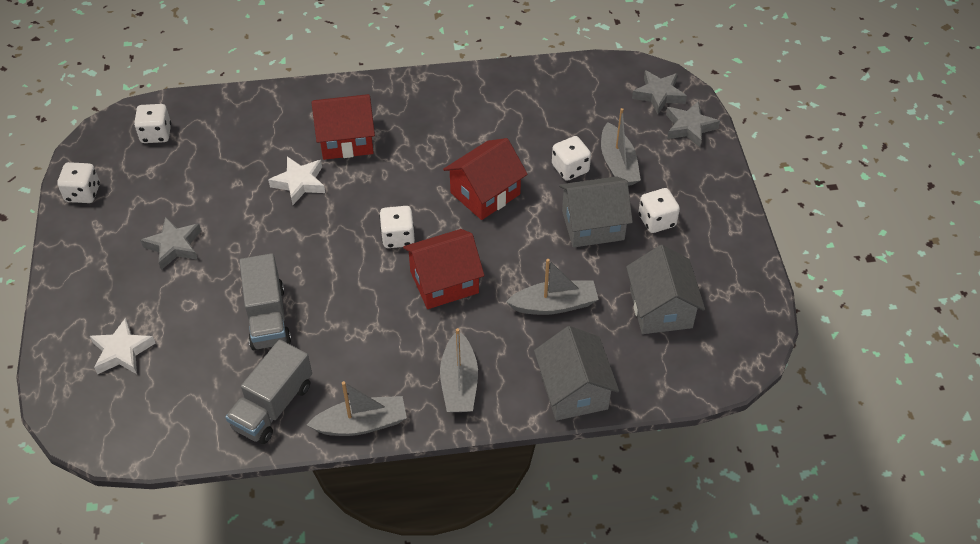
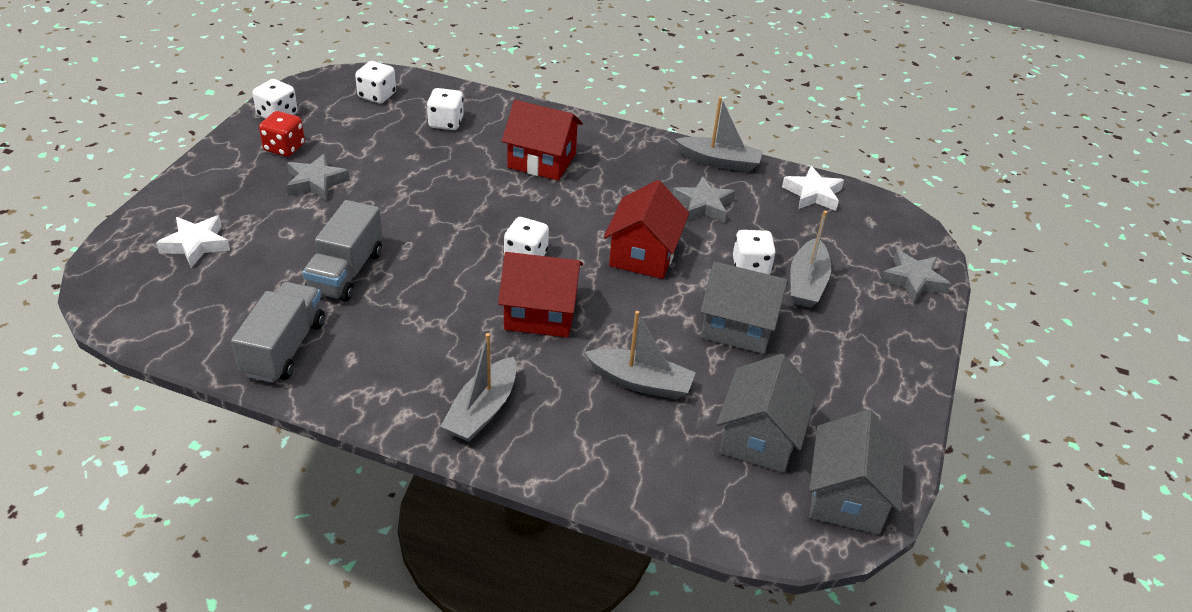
camera: 25 degrees right, 10 degrees down
grey truck [225,340,312,444] -> grey truck turned 135 degrees clockwise [231,282,325,383]
white star [268,157,325,205] -> white star moved to [782,166,844,211]
grey boat [307,381,407,436] -> grey boat moved to [675,97,763,172]
red house [443,138,528,220] -> red house turned 60 degrees counterclockwise [604,180,689,279]
grey house [534,326,619,421] -> grey house moved to [809,410,904,535]
grey star [632,70,687,115] -> grey star moved to [673,176,735,223]
white dice [638,188,680,233] -> white dice moved to [427,88,464,130]
none -> red dice [259,111,305,157]

